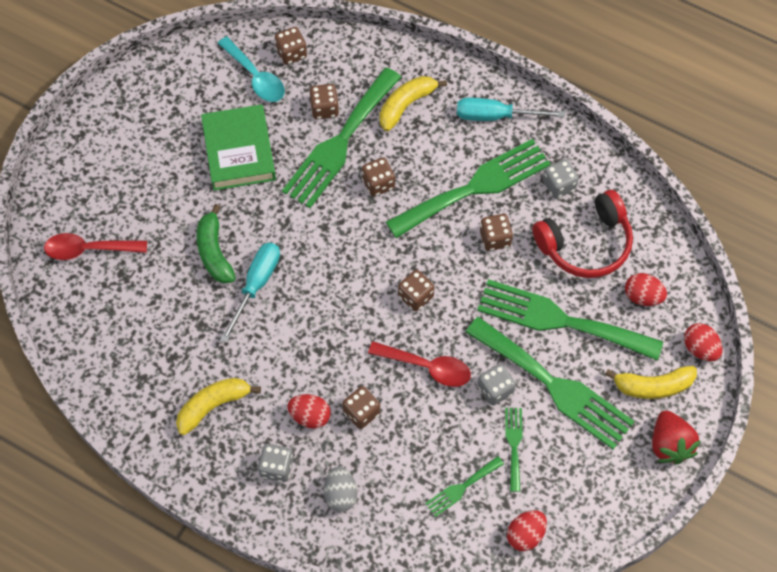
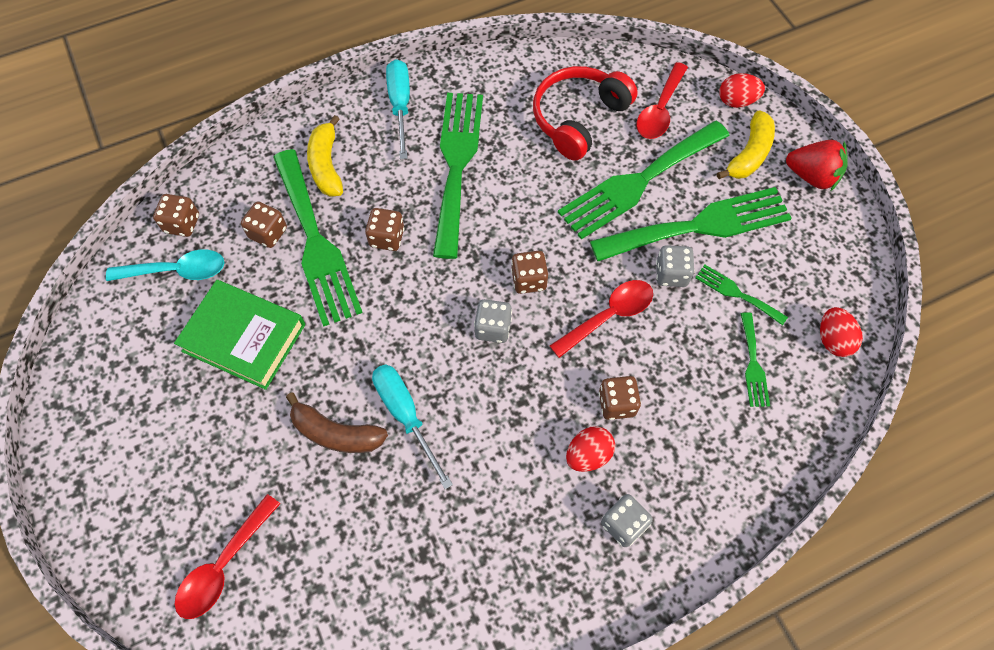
camera: 55 degrees left, 0 degrees up
yellow banana [176,378,261,435] -> none
green banana [197,204,236,284] -> brown banana [286,393,388,453]
grey egg [324,467,357,512] -> none
turquoise screwdriver [457,98,565,121] -> turquoise screwdriver turned 135 degrees clockwise [386,59,410,159]
brown dice [480,214,513,251] -> none
red headphones [532,190,633,278] -> red headphones turned 150 degrees counterclockwise [533,66,638,161]
grey dice [543,159,579,199] -> grey dice moved to [474,299,512,343]
red egg [625,273,667,306] -> red spoon [637,62,688,139]

